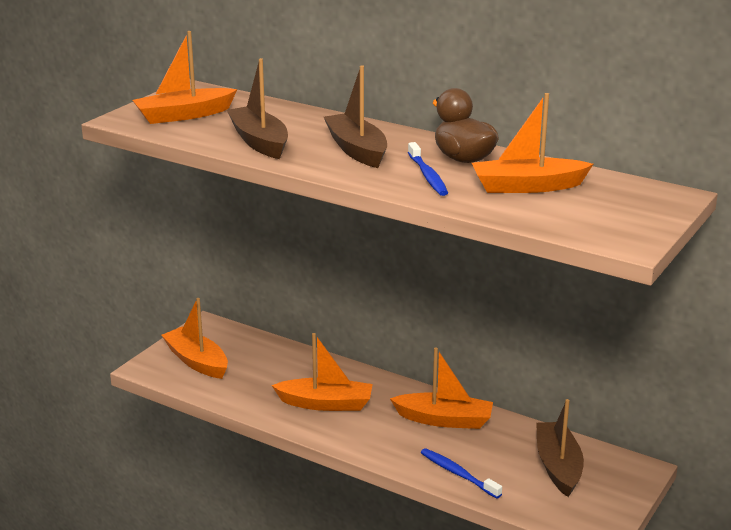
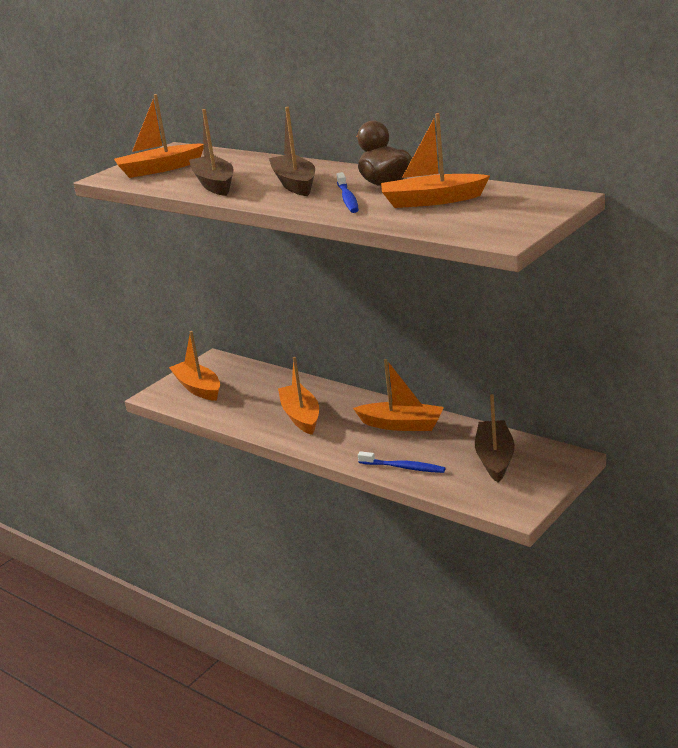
camera: 10 degrees right, 0 degrees up
orange boat [272,333,373,411] -> orange boat turned 120 degrees counterclockwise [278,357,319,435]
blue toothbrush [421,448,502,499] -> blue toothbrush turned 150 degrees clockwise [358,451,446,473]

